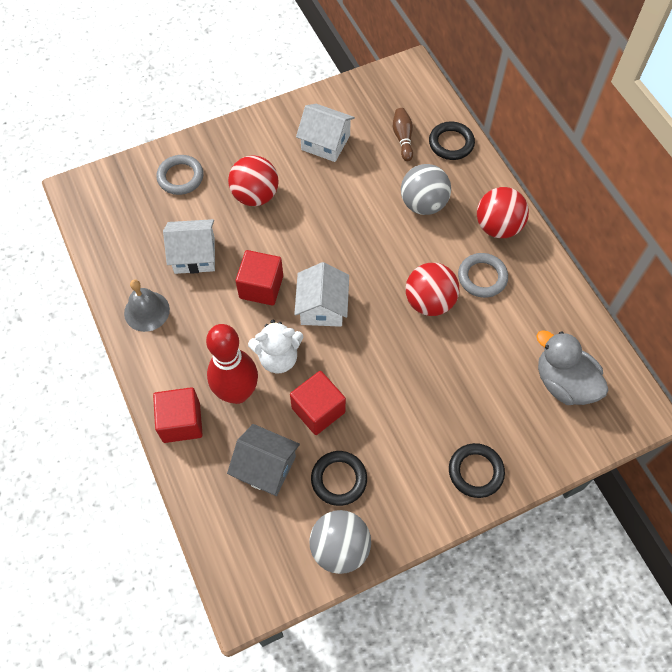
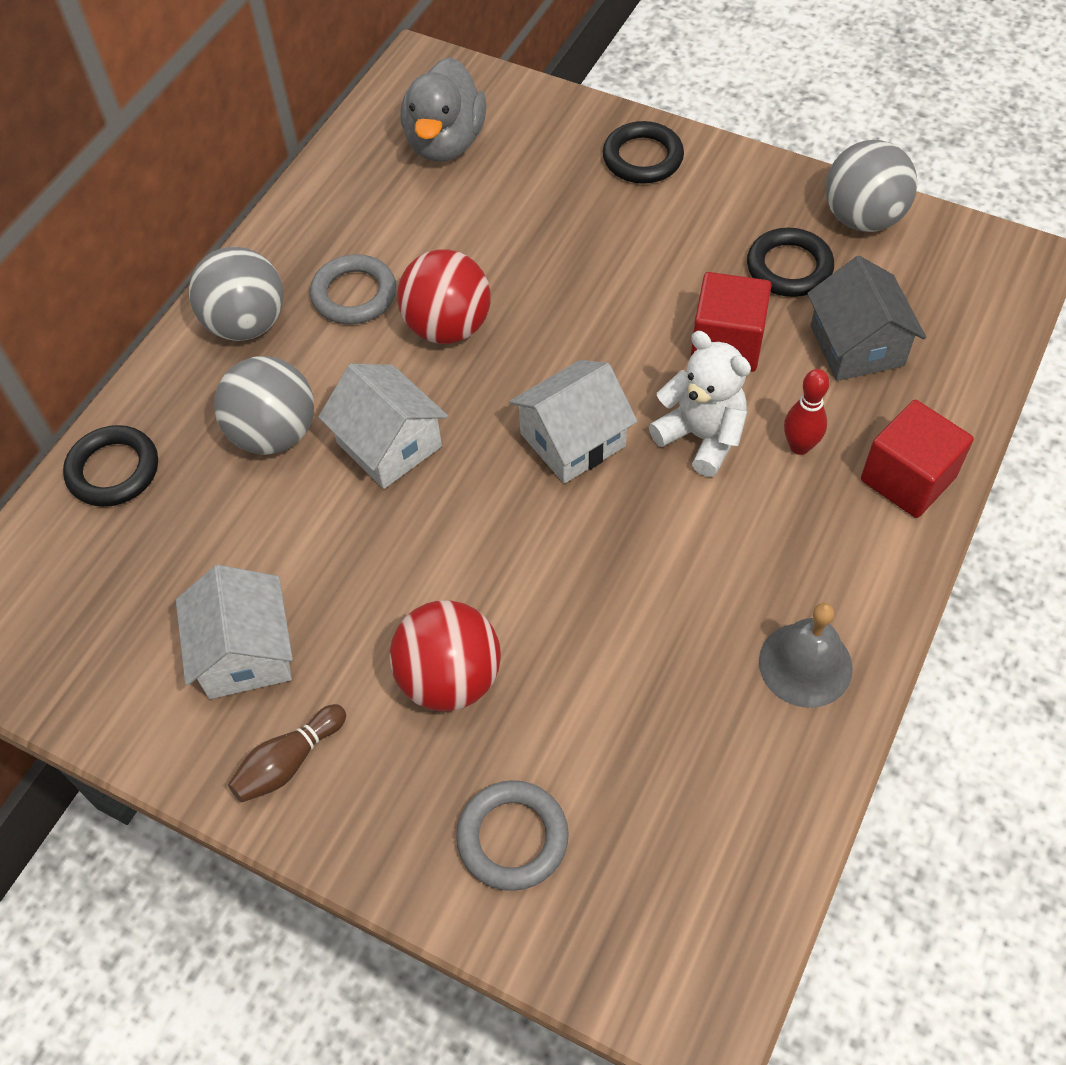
camera: 125 degrees left, 5 degrees down
white house [163,219,215,274] -> white house moved to [318,364,448,489]
red bowling pin [206,324,258,404] -> red bowling pin [784,369,830,455], size x0.48
red cube [235,250,283,306] -> none
brown bowling pin [393,108,413,161] -> brown bowling pin moved to [228,704,346,802]
red ball [477,187,529,238] -> grey ball [189,247,284,341]

